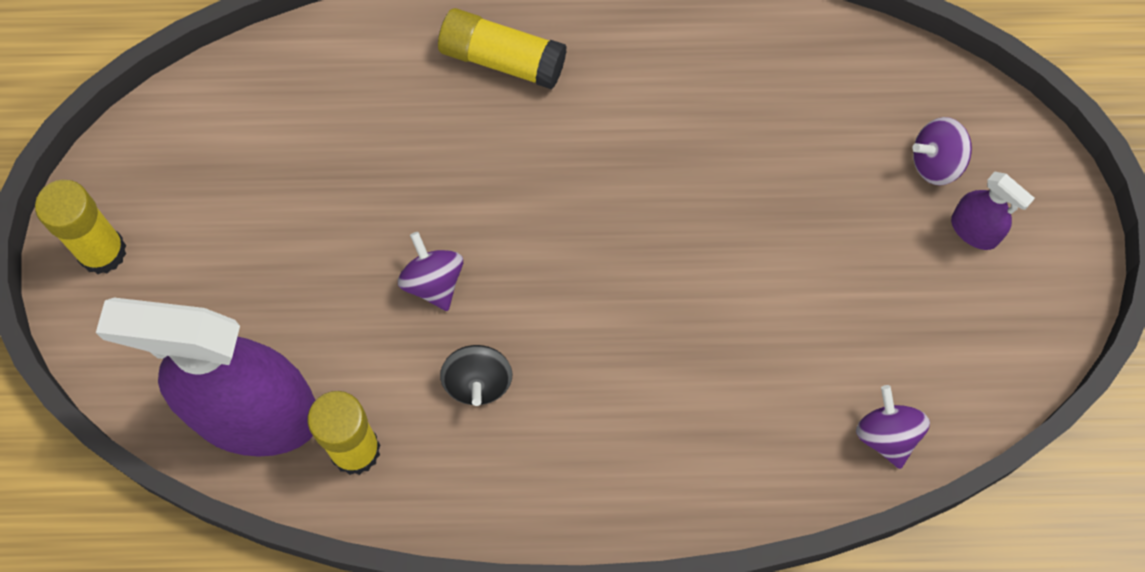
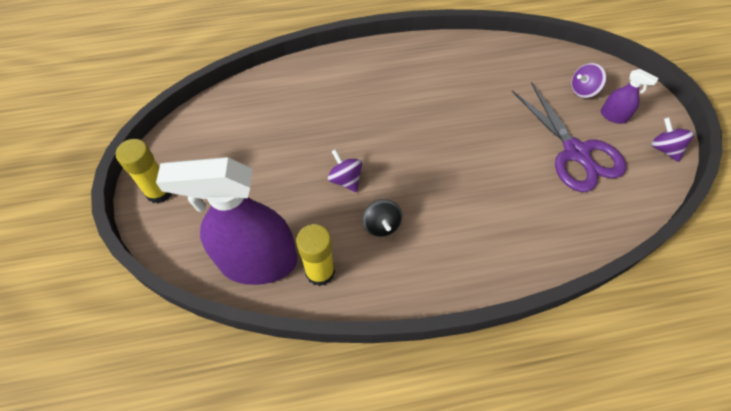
camera: 10 degrees left, 10 degrees down
yellow glue stick [438,8,567,89] -> none
purple spinning top [856,385,930,469] -> purple spinning top moved to [651,117,694,162]
none -> purple scissors [512,82,626,192]

